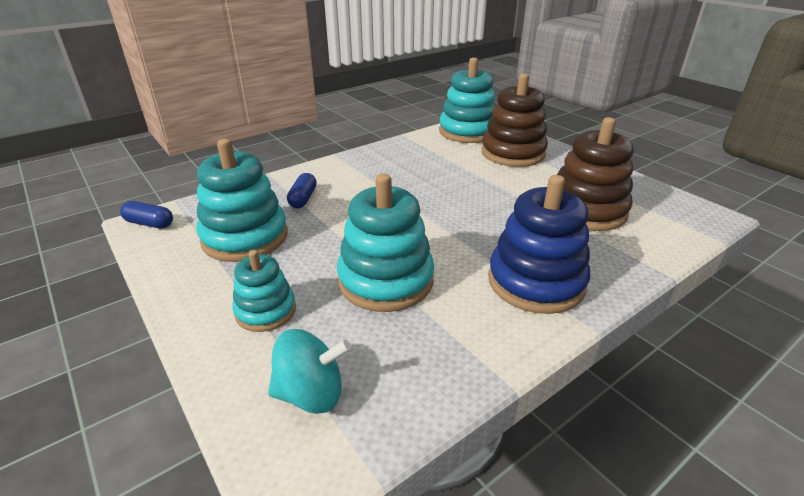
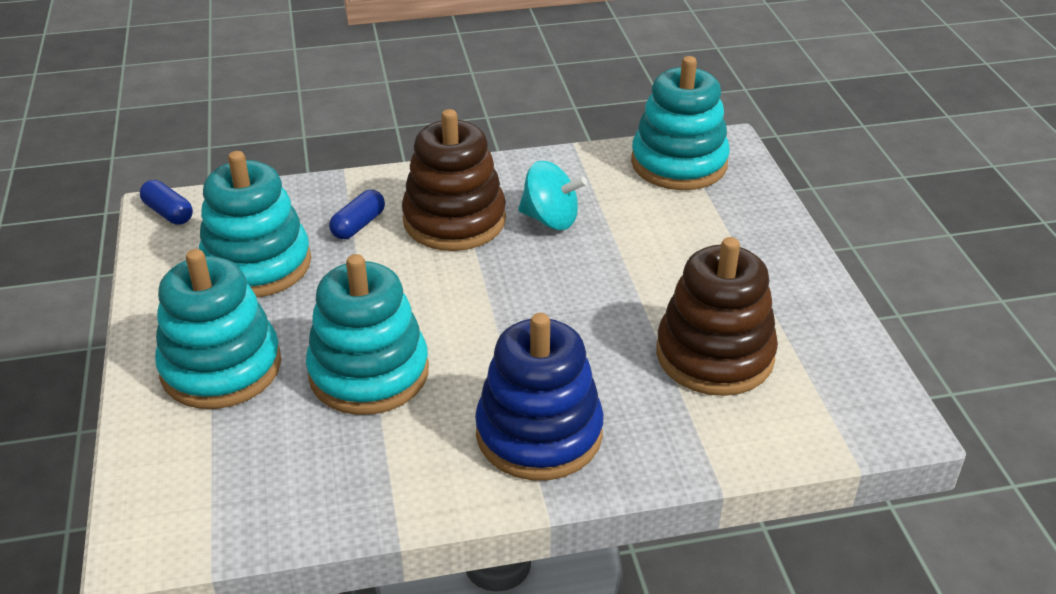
camera: 25 degrees right, 5 degrees up
turquoise stacking toy [232,250,296,332] -> turquoise stacking toy [155,249,281,409], size x1.71
turquoise spinning top [268,329,351,414] -> turquoise spinning top moved to [518,161,587,230]
brown stacking toy [481,74,548,167] -> brown stacking toy moved to [402,109,506,251]

